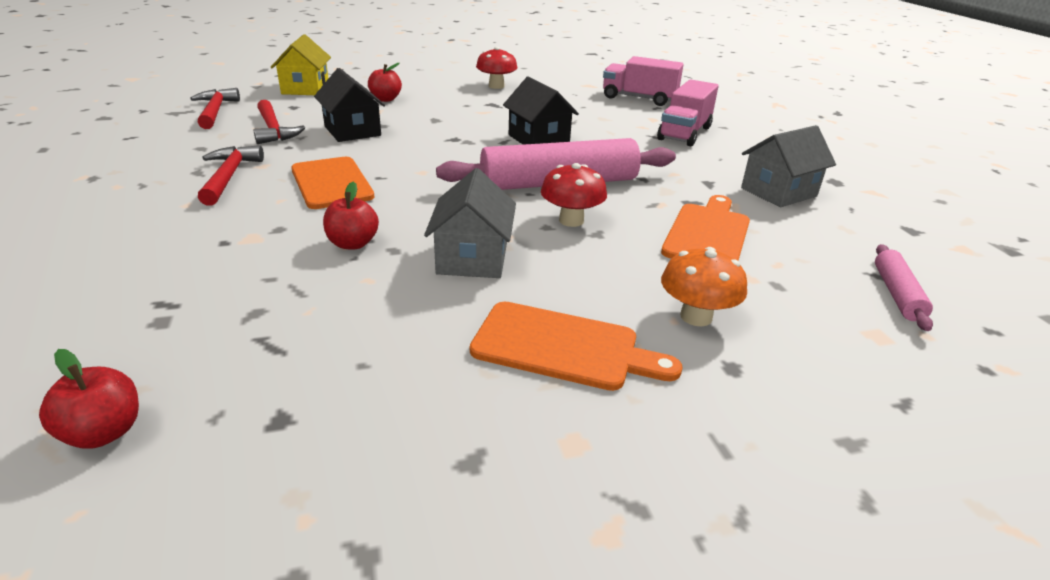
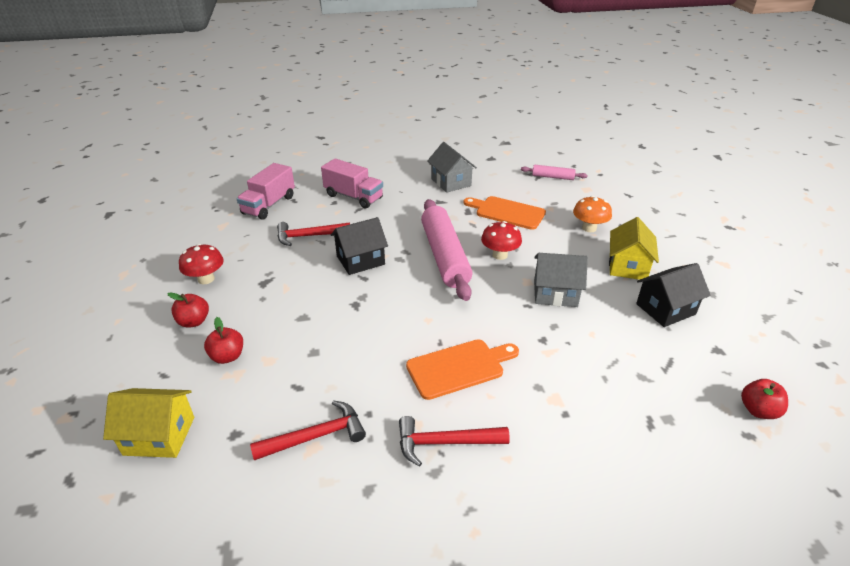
camera: 85 degrees left, 5 degrees up
red hammer [190,88,240,129] -> red hammer moved to [277,222,350,246]
black house [314,68,385,142] -> black house moved to [636,263,711,327]
red apple [323,182,379,250] -> red apple moved to [167,292,209,328]
orange cutting board [470,301,682,391] -> yellow house [609,217,659,280]

